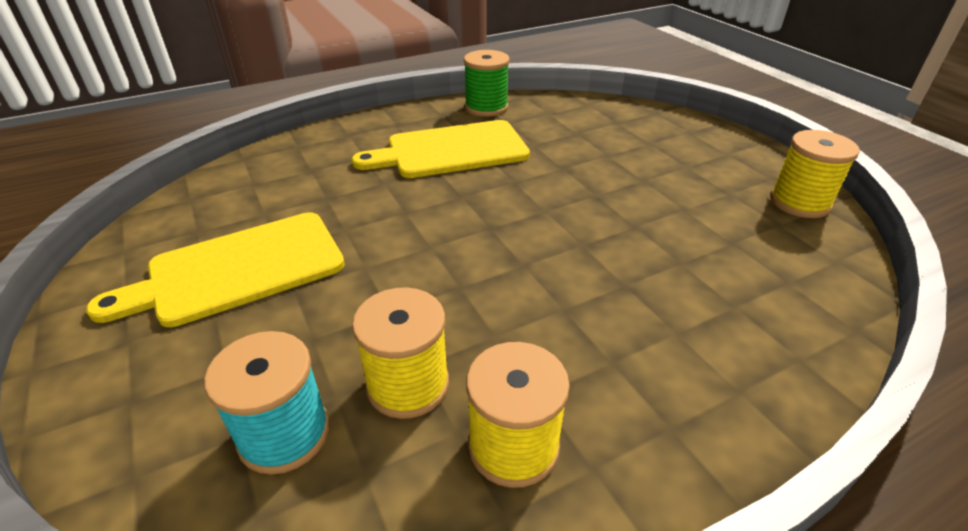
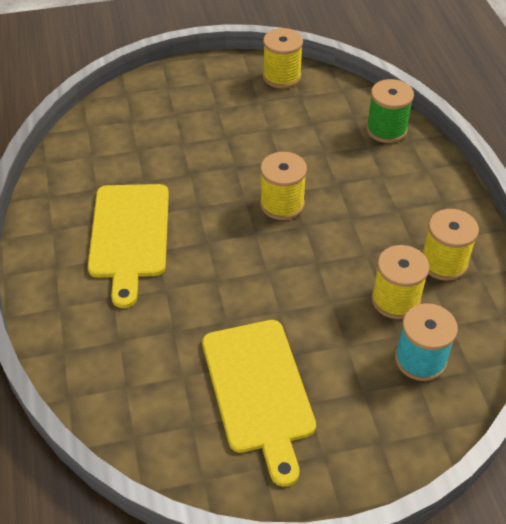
camera: 75 degrees left, 10 degrees up
green spool [464,50,510,117] -> green spool moved to [366,79,414,143]
none -> yellow spool [260,152,307,220]

